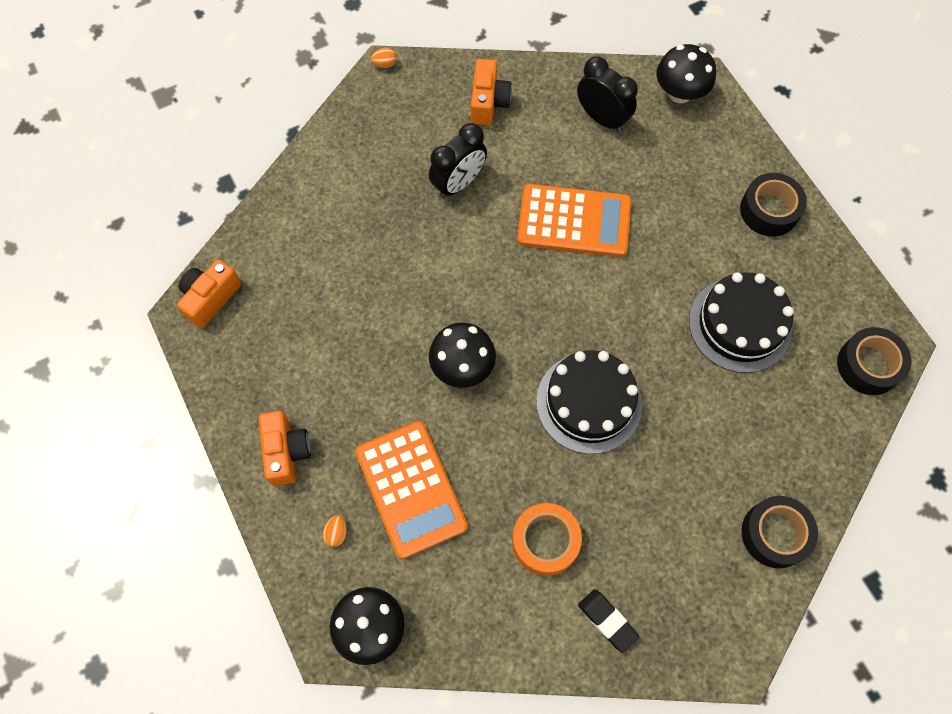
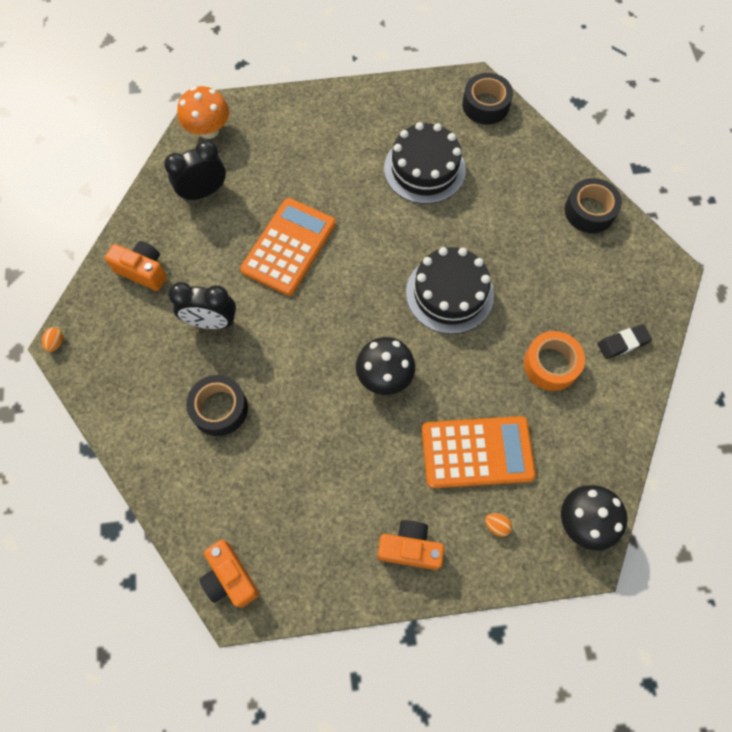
camera: 70 degrees left, 0 degrees up
black clock [429,123,487,198] -> black clock turned 120 degrees clockwise [168,282,236,329]
black mushroom [657,44,716,103] -> orange mushroom [177,86,229,139]
black tape [740,173,807,237] -> black tape moved to [186,375,248,436]

